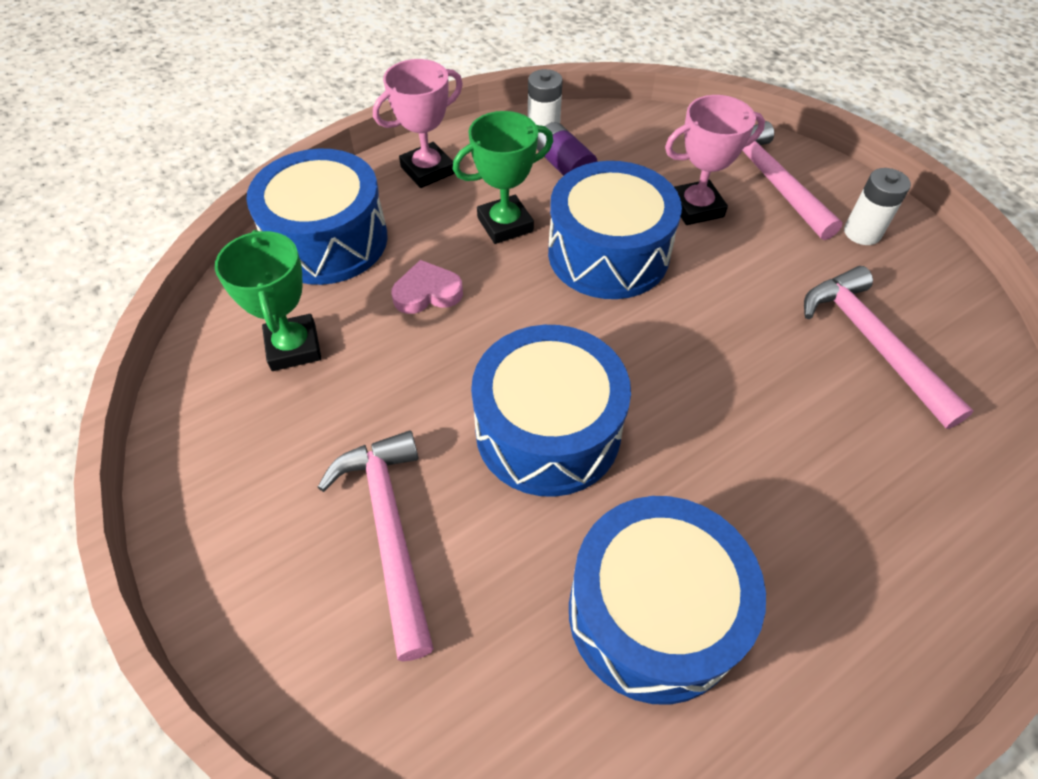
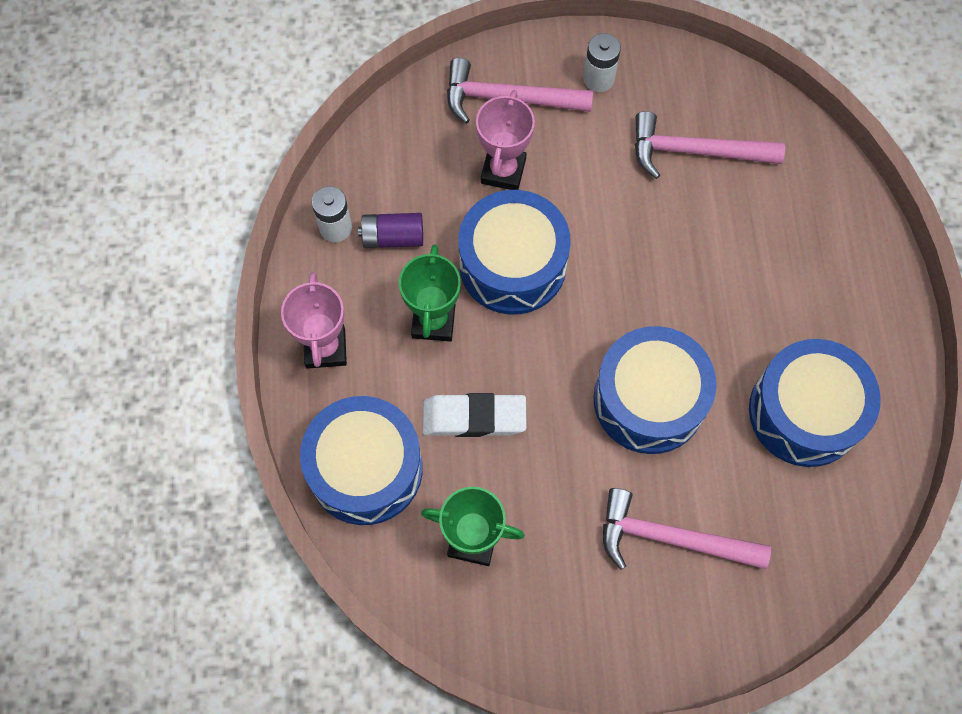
camera: 60 degrees left, 15 degrees up
pink heart [391,260,463,314] -> white eraser [422,393,526,437]

